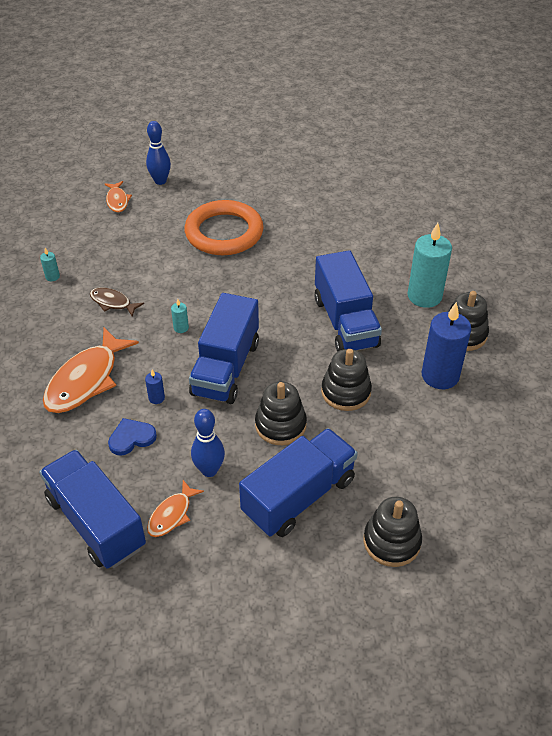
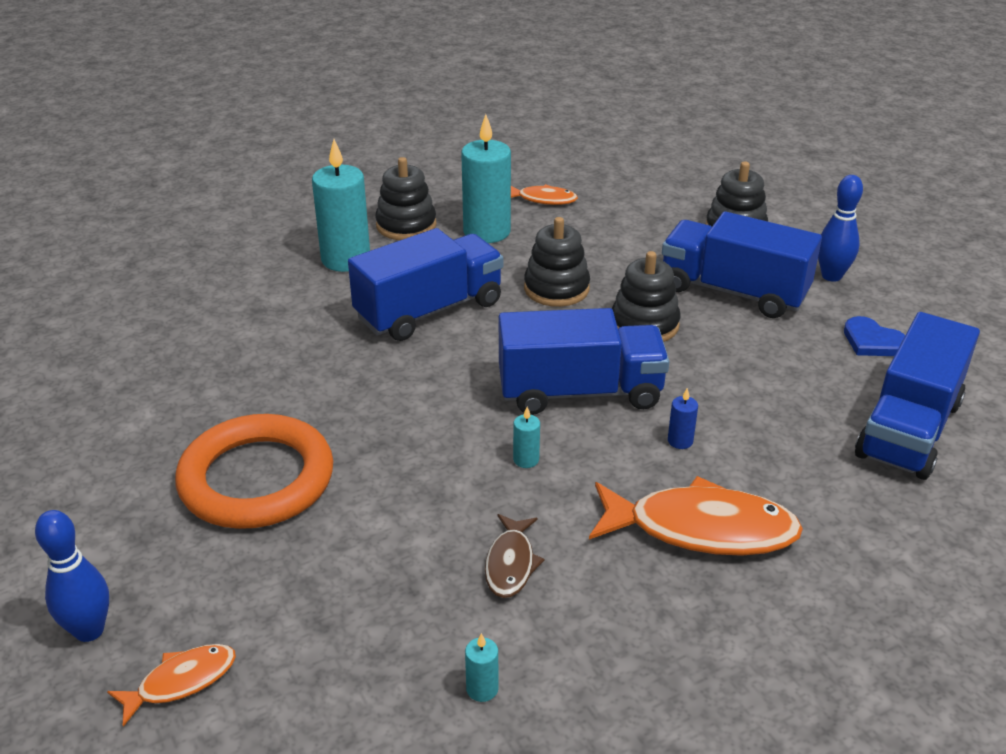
camera: 110 degrees left, 10 degrees down
blue heart [108,418,157,456] -> blue heart moved to [844,316,905,356]
orange fish [147,480,204,537] -> orange fish moved to [511,184,578,205]
blue bowling pin [191,409,225,477] -> blue bowling pin moved to [818,175,863,282]
blue candle [422,302,471,389] -> turquoise candle [461,114,511,243]

